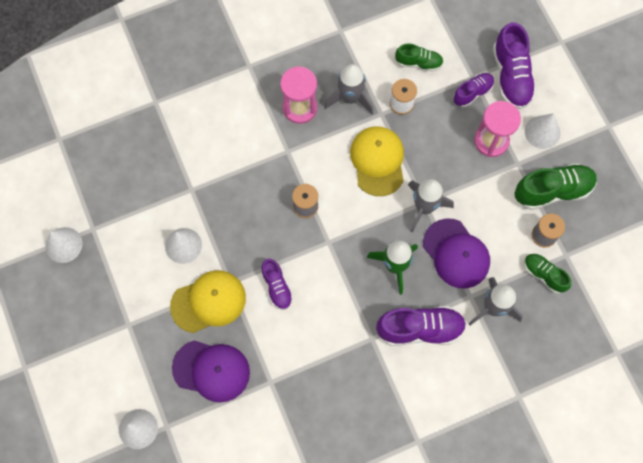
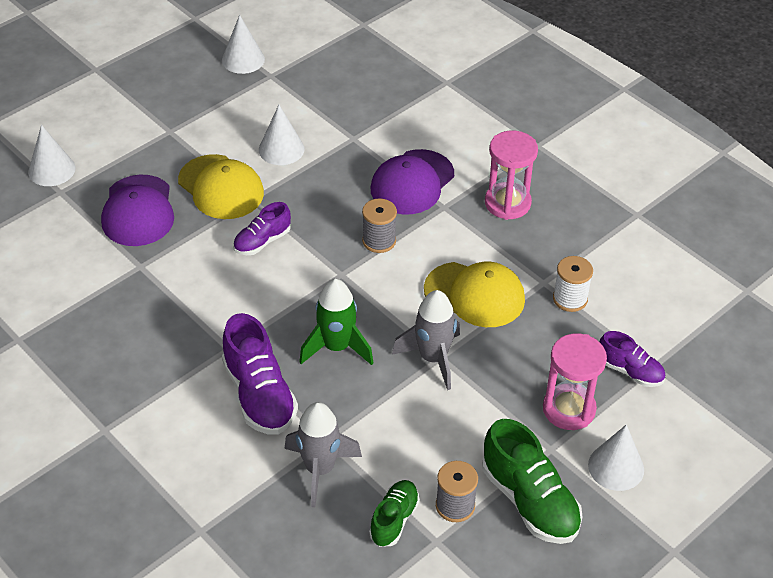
camera: 70 degrees right, 25 degrees down
grey rocket [324,64,373,114] -> none
yellow cap [350,126,404,196] -> yellow cap turned 45 degrees clockwise [424,262,525,327]
green shoe [395,44,443,71] -> none
purple cap [423,218,490,288] -> purple cap moved to [371,149,454,214]
purple shoe [493,22,537,109] -> none

